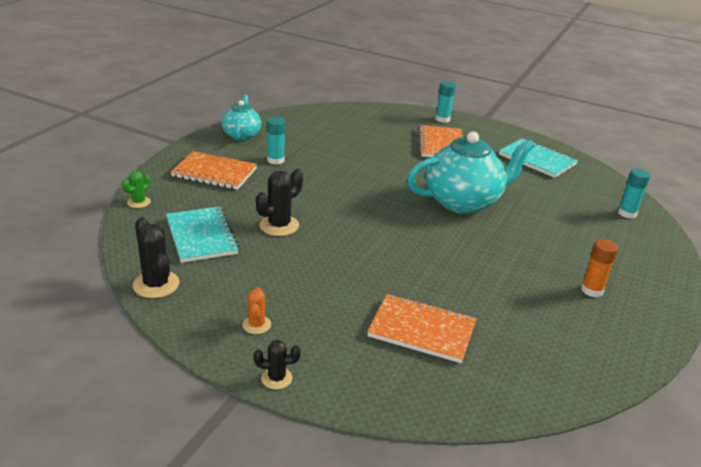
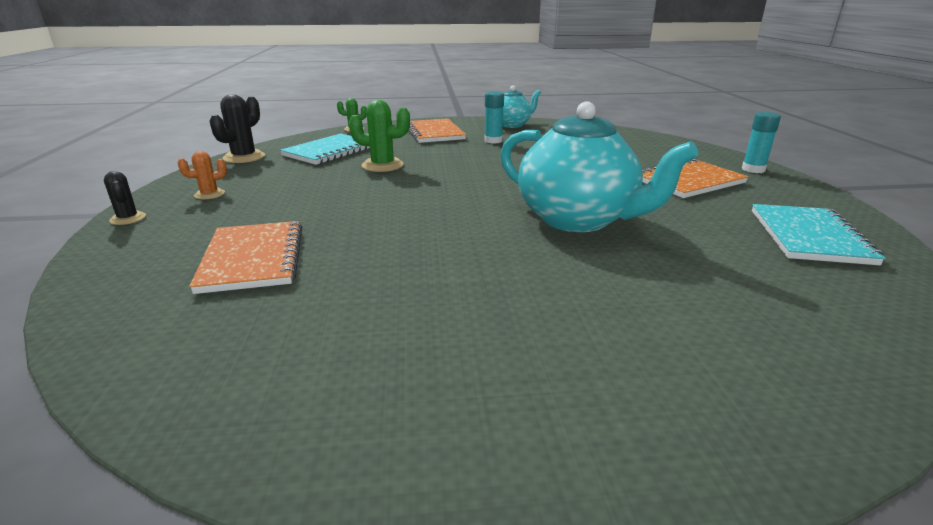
camera: 60 degrees right, 5 degrees down
black cactus [256,169,303,236] -> green cactus [349,100,410,172]
orange glue stick [581,239,618,297] -> none
turquoise glue stick [618,168,650,219] -> none

